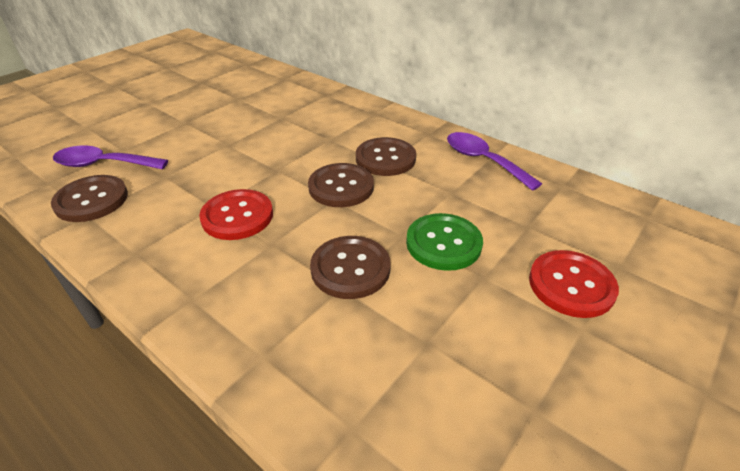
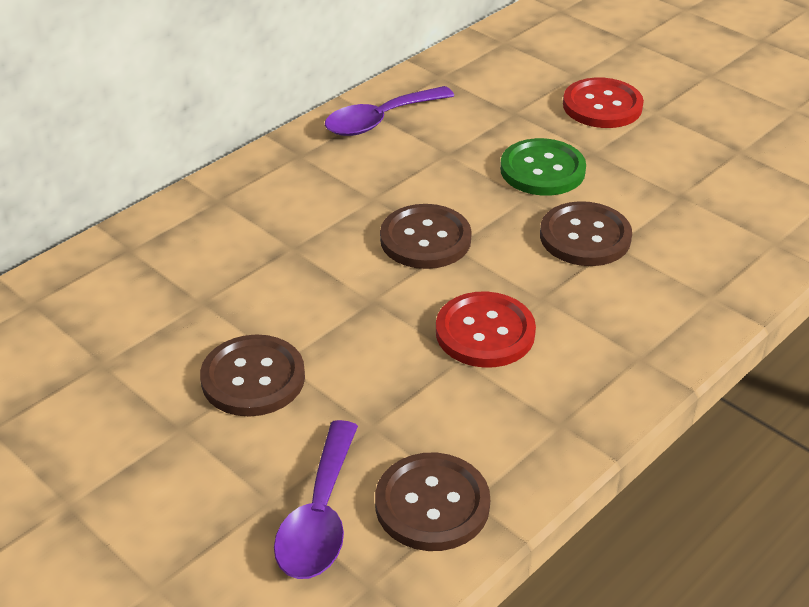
camera: 85 degrees left, 0 degrees up
brown button [356,137,416,176] -> brown button moved to [200,334,305,417]

